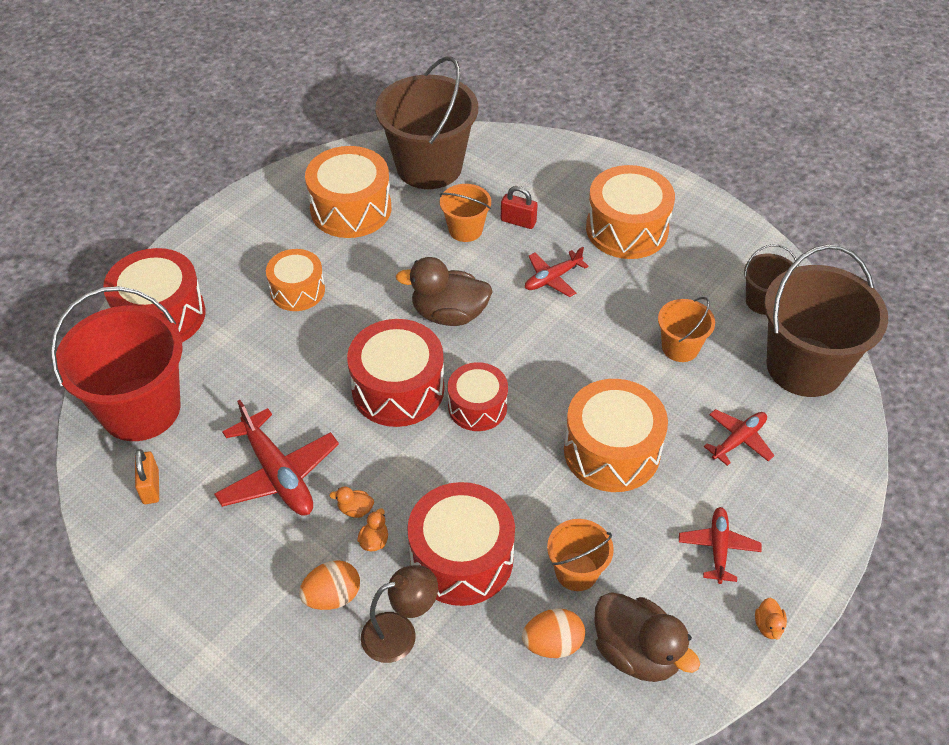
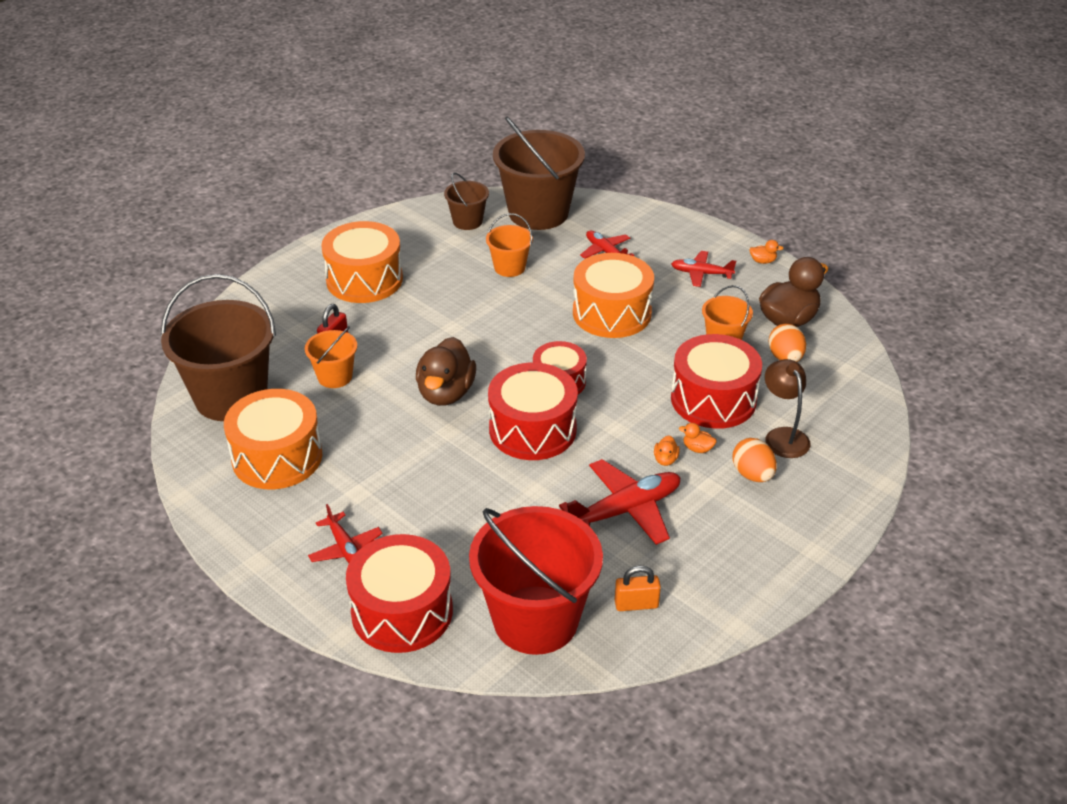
camera: 85 degrees left, 10 degrees down
orange drum [266,249,325,311] -> none
red plane [525,247,589,297] -> red plane moved to [308,504,383,563]

